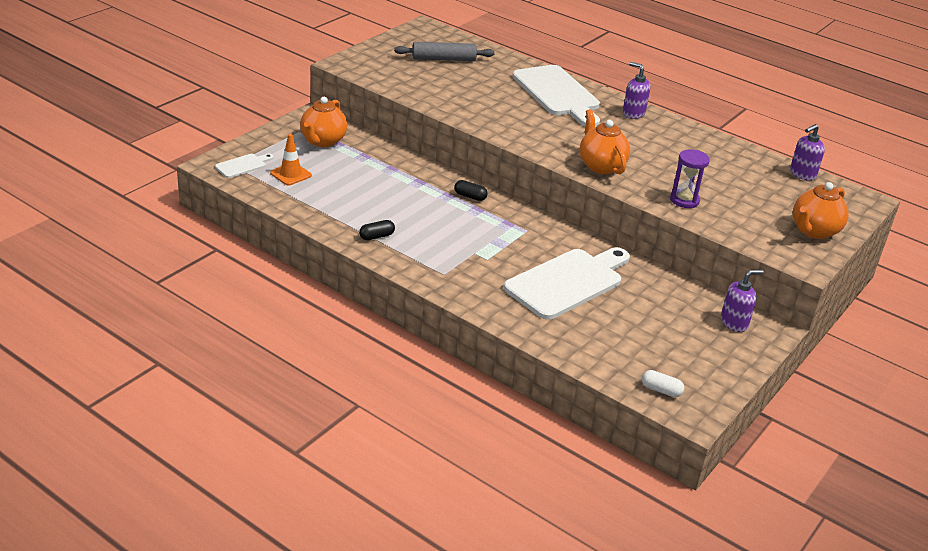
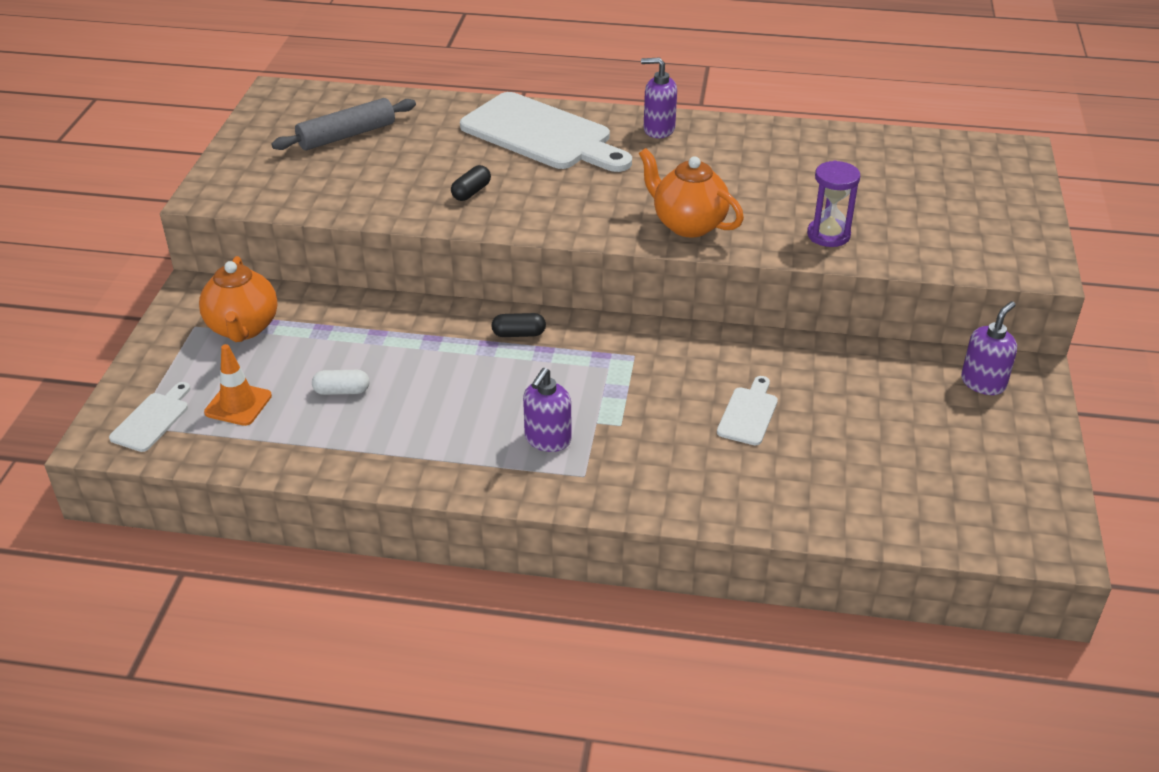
camera: 25 degrees left, 5 degrees up
black capsule [359,220,395,240] -> black capsule moved to [451,165,491,201]
white cutting board [504,247,630,320] -> white cutting board [717,376,778,445], size x0.45
white capsule [642,370,684,397] -> white capsule moved to [312,370,370,395]
purple soap dispenser [790,124,825,181] -> purple soap dispenser moved to [523,368,571,452]
orange teapot [793,182,849,239] -> none

